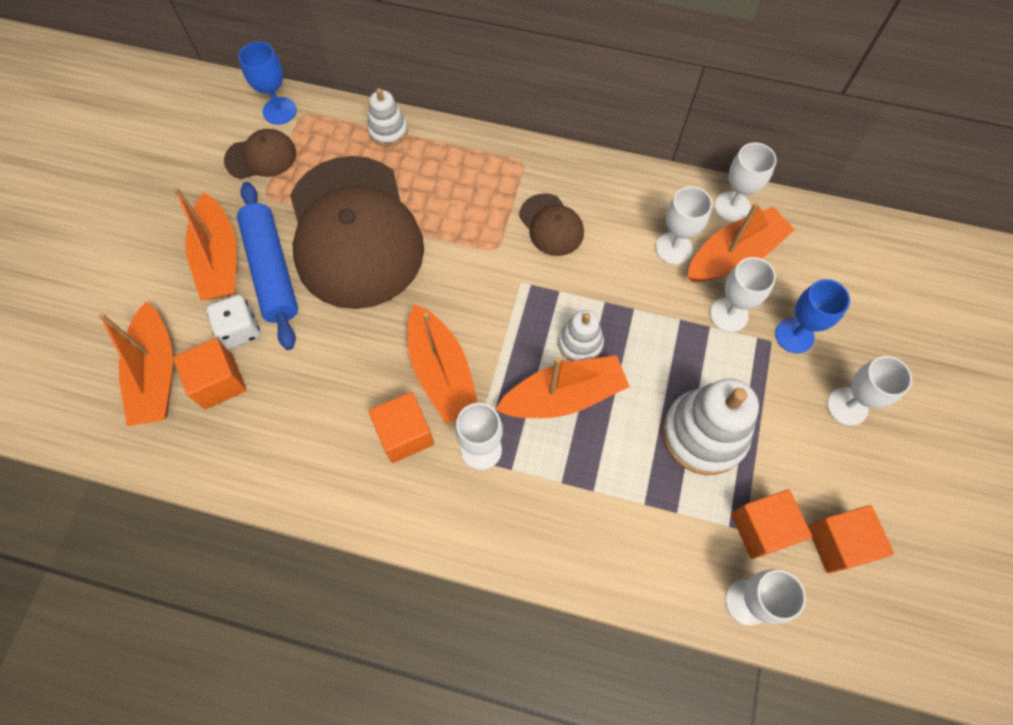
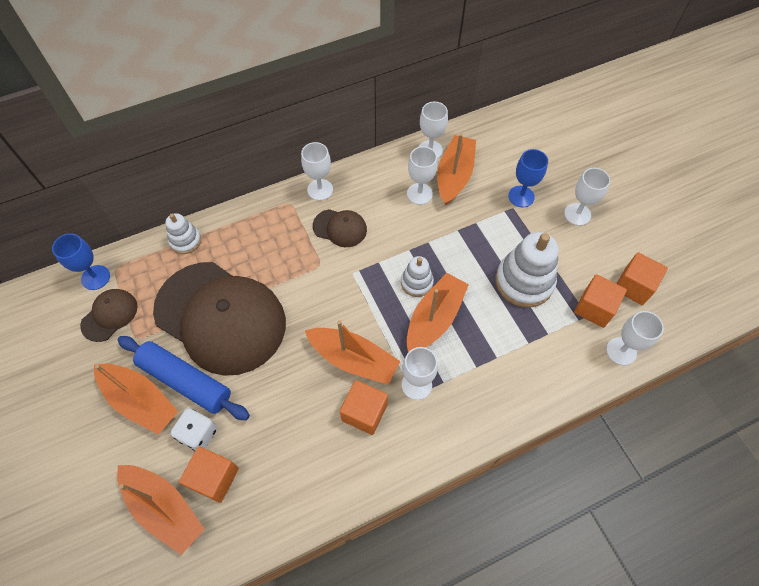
camera: 40 degrees left, 5 degrees down
white goblet [710,257,776,332] -> white goblet moved to [301,142,333,201]

